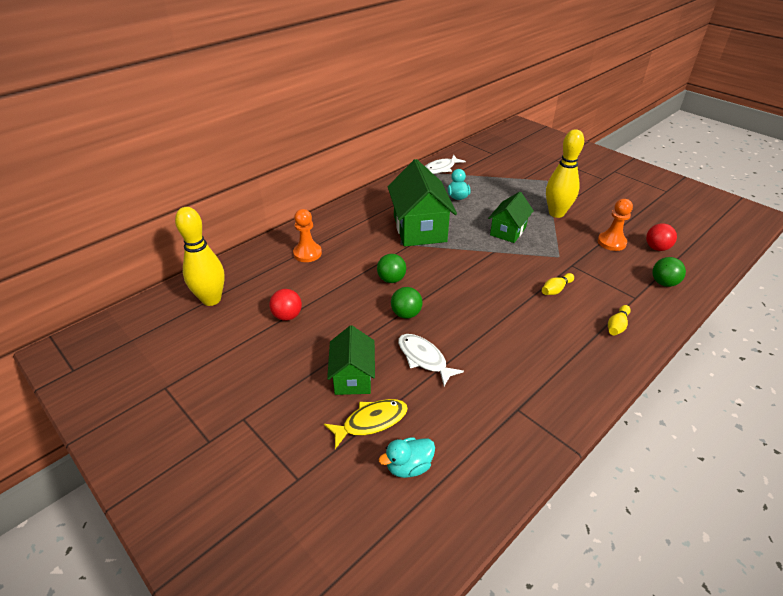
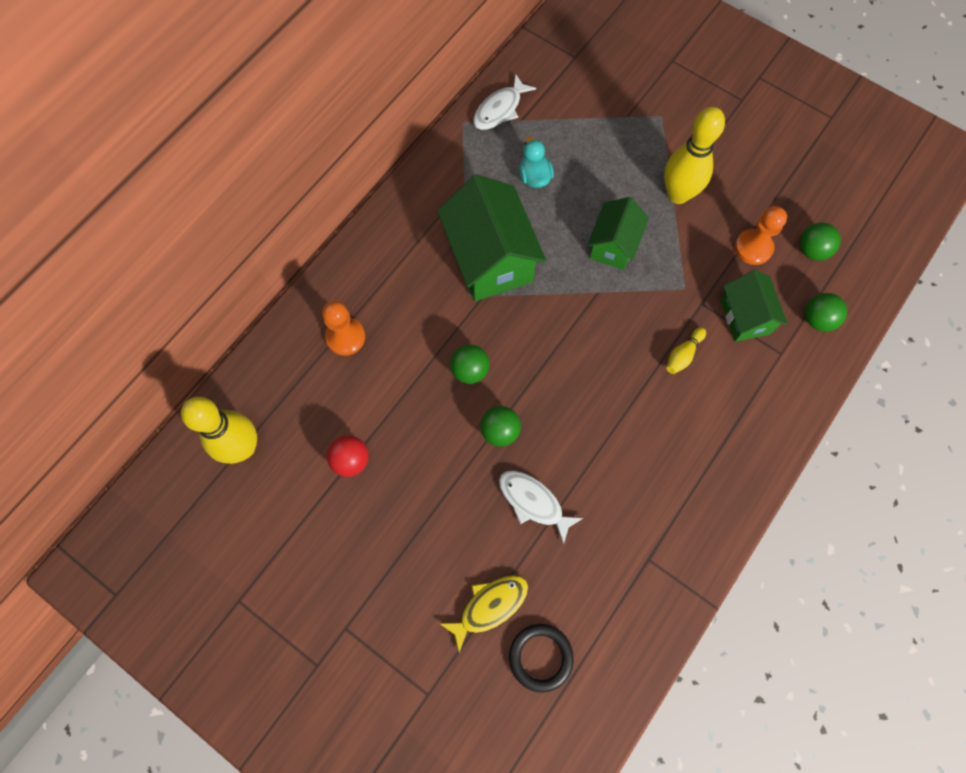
camera: 10 degrees left, 30 degrees up
green house [327,325,375,395] -> green house moved to [721,270,788,342]
turquoise duck [379,437,435,478] -> black ring [509,624,574,692]
yellow bowling pin [608,305,631,336] -> none
red ball [646,223,677,251] -> green ball [800,223,841,261]

